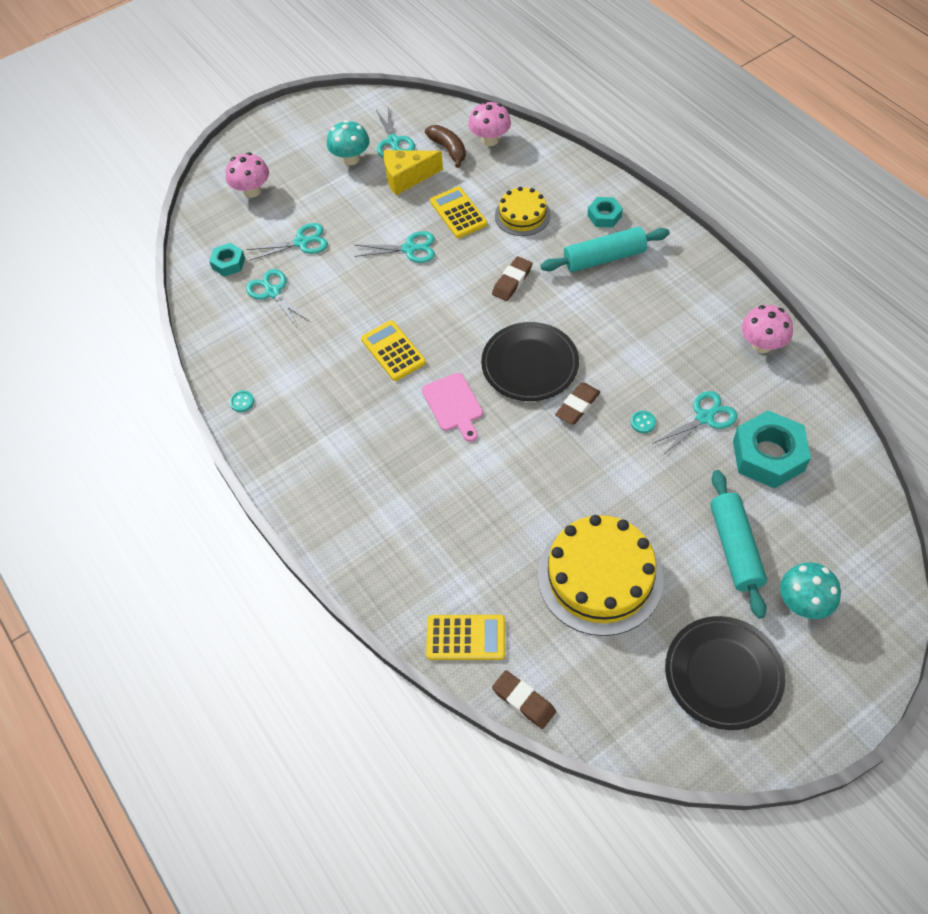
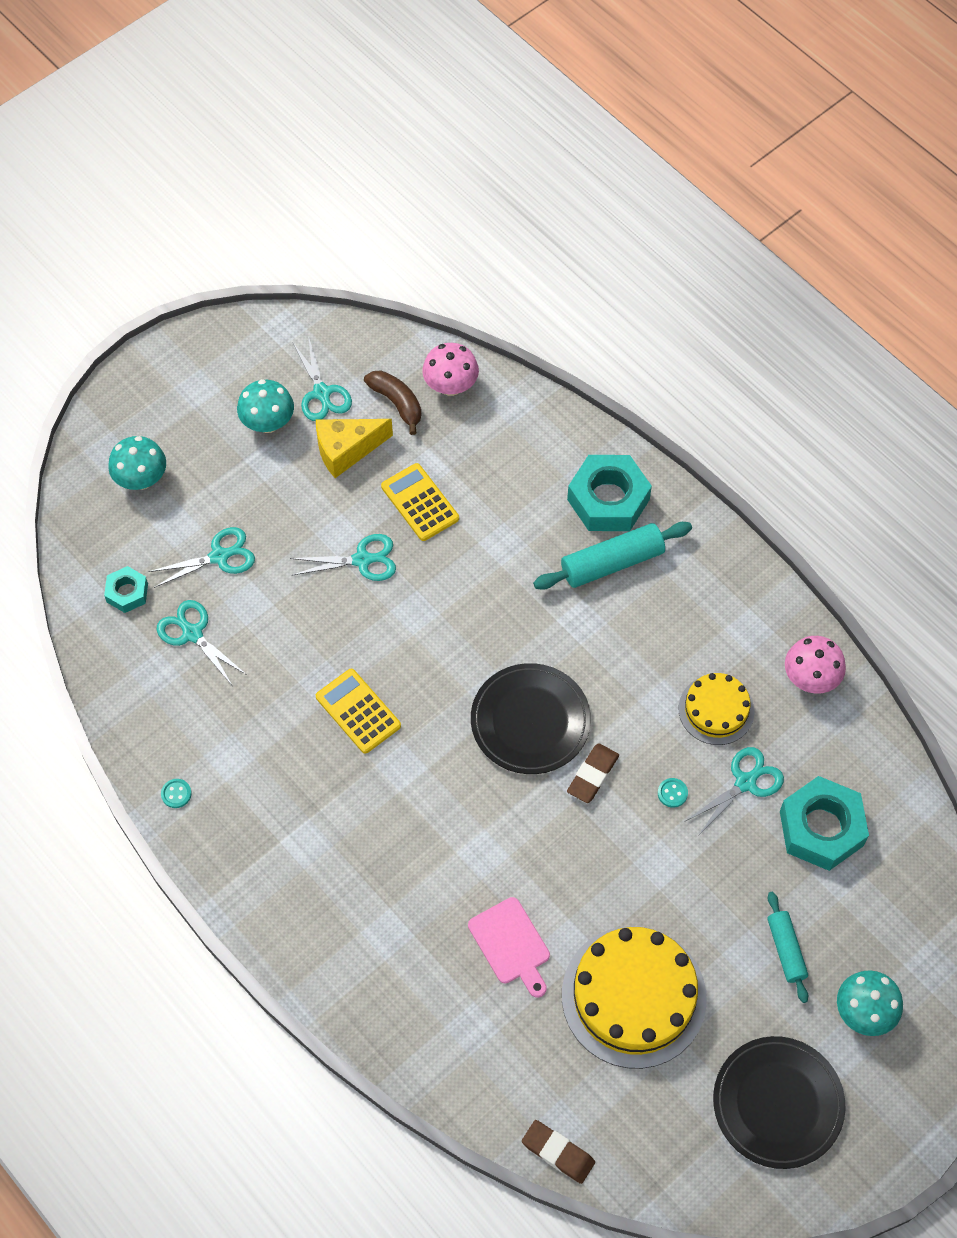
camera: 10 degrees left, 5 degrees up
pink mushroom [225,152,269,198] -> turquoise mushroom [108,436,166,490]
pink cutting board [422,373,483,442] -> pink cutting board moved to [468,897,550,998]
yellow calculator [426,615,505,660] -> none
brown eraser [492,256,532,301] -> none
yellow cake [495,187,551,236] -> yellow cake moved to [679,673,755,745]
turquoise nut [587,197,623,228] -> turquoise nut [567,455,652,531], size x1.88
turquoise rolling pin [710,470,767,619] -> turquoise rolling pin [767,892,808,1003], size x0.62

